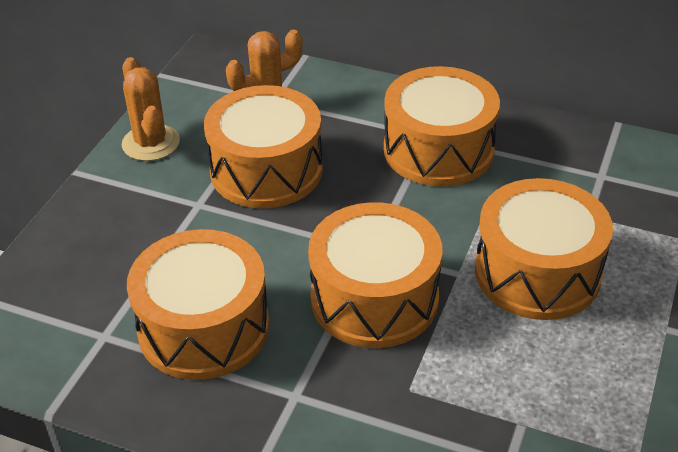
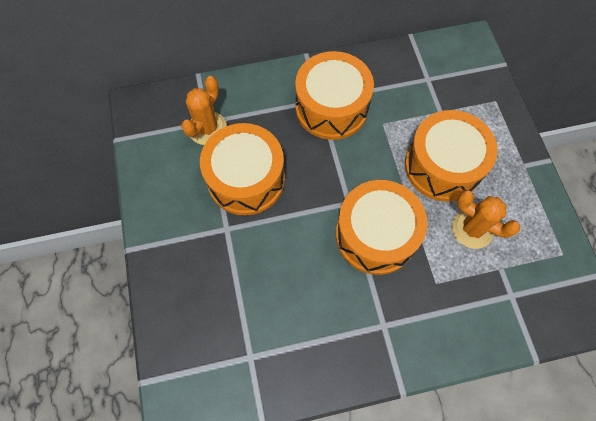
camera: 35 degrees left, 25 degrees up
orange cactus [122,57,180,161] -> orange cactus moved to [452,190,521,249]
orange drum [127,229,269,380] -> none

